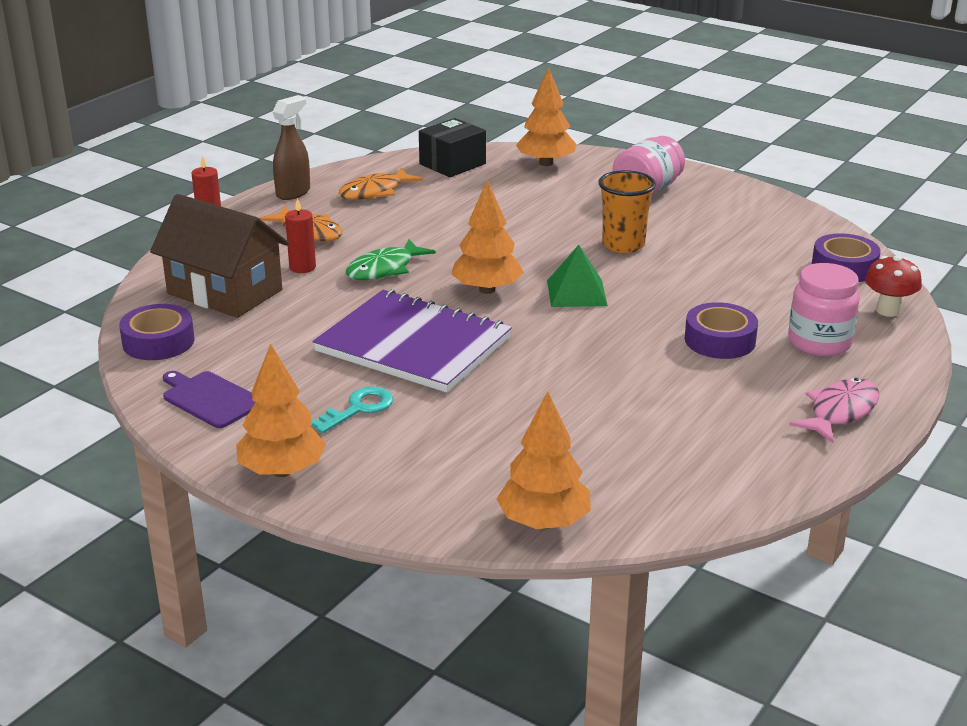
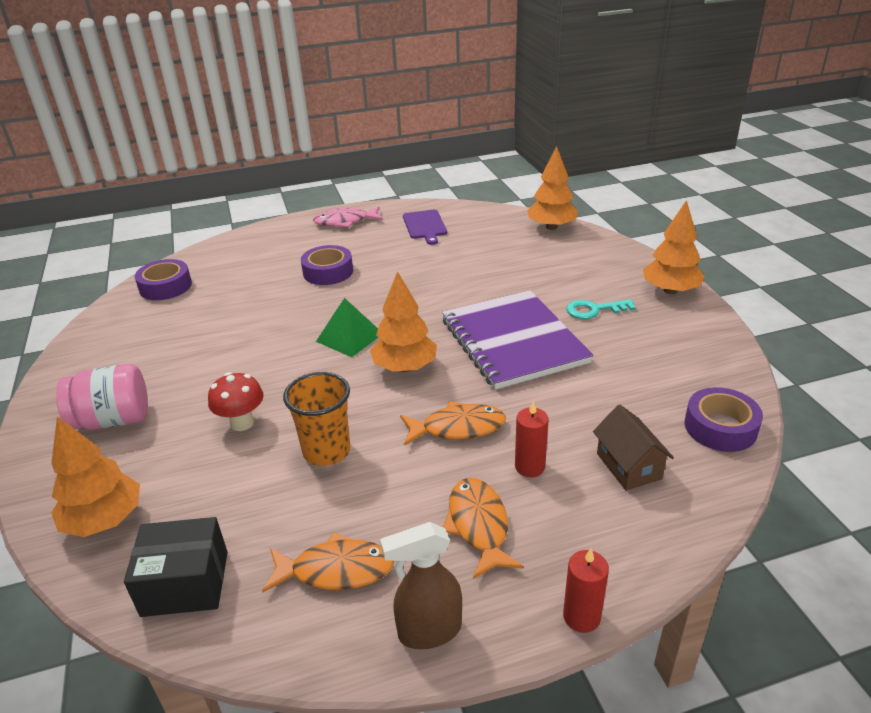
camera: 140 degrees left, 5 degrees up
brown house [150,194,289,318] -> brown house [593,405,674,491], size x0.54
purple cutting board [163,371,255,428] -> purple cutting board moved to [403,210,447,245]
green fish [346,239,436,280] -> orange fish [400,401,506,446]
orange cup [599,170,656,253] -> orange cup moved to [283,372,350,466]
pink jar [788,263,860,357] -> none
red mushroom [865,255,922,317] -> red mushroom moved to [208,372,264,431]

